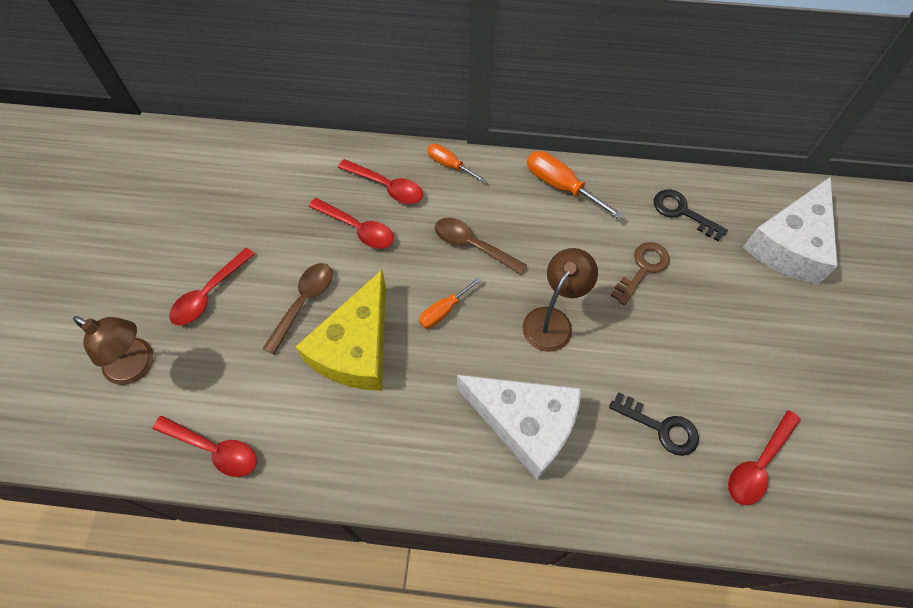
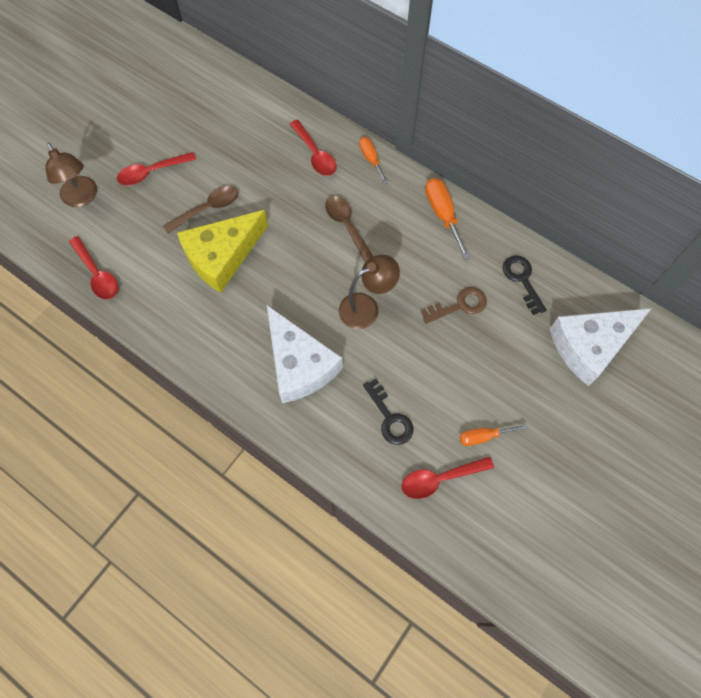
camera: 30 degrees right, 5 degrees up
red spoon [308,198,394,249] -> none
orange screwdriver [419,277,482,328] -> orange screwdriver moved to [460,424,528,446]

